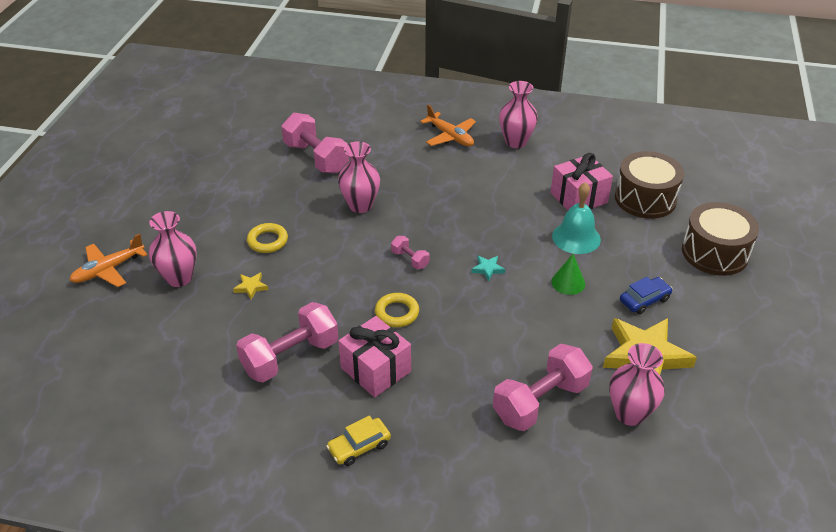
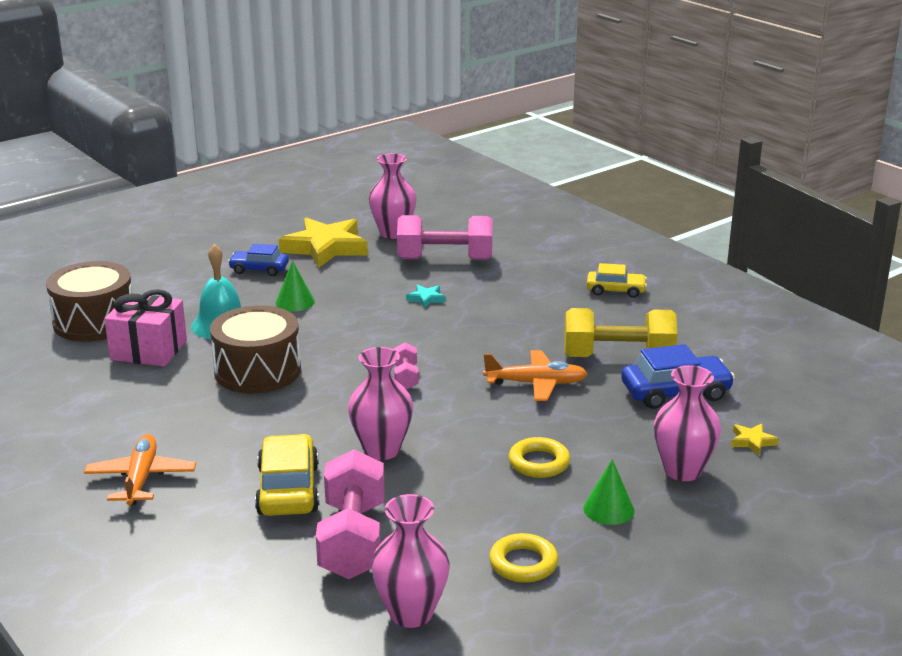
camera: 140 degrees left, 15 degrees down
orange plane [69,234,148,287] -> orange plane moved to [483,350,588,401]
yellow star [233,273,269,300] -> yellow star moved to [731,424,779,455]
pink dumbbell [236,302,338,382] -> yellow dumbbell [564,308,677,357]
pink gift [338,316,411,397] -> none
yellow ring [375,293,419,327] -> yellow ring moved to [489,533,558,583]
turquoise star [471,256,505,281] -> turquoise star moved to [406,285,445,308]
pink vase [499,81,538,148] -> pink vase moved to [371,494,450,628]
brown drum [682,202,759,276] -> brown drum moved to [210,305,301,393]
none -> yellow car [255,434,319,516]
none -> green cone [583,459,635,525]
none -> blue car [621,344,735,409]

